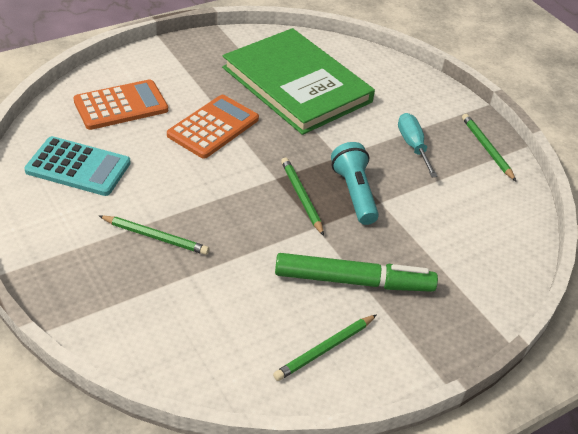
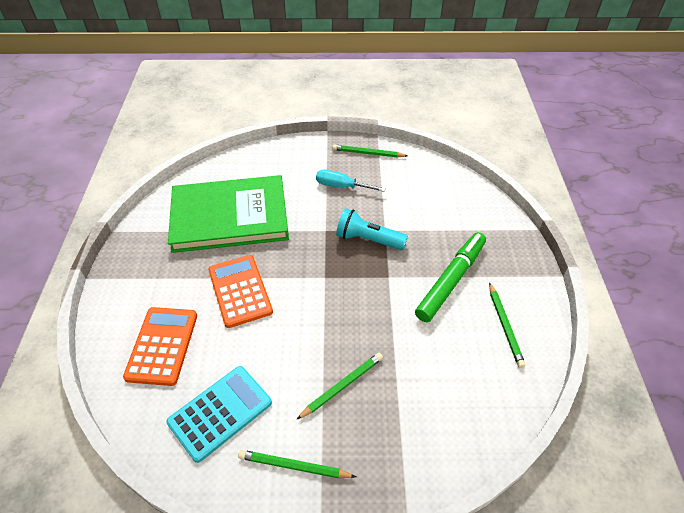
camera: 55 degrees left, 5 degrees up
green pencil [281,158,324,236] -> green pencil moved to [238,450,356,478]

